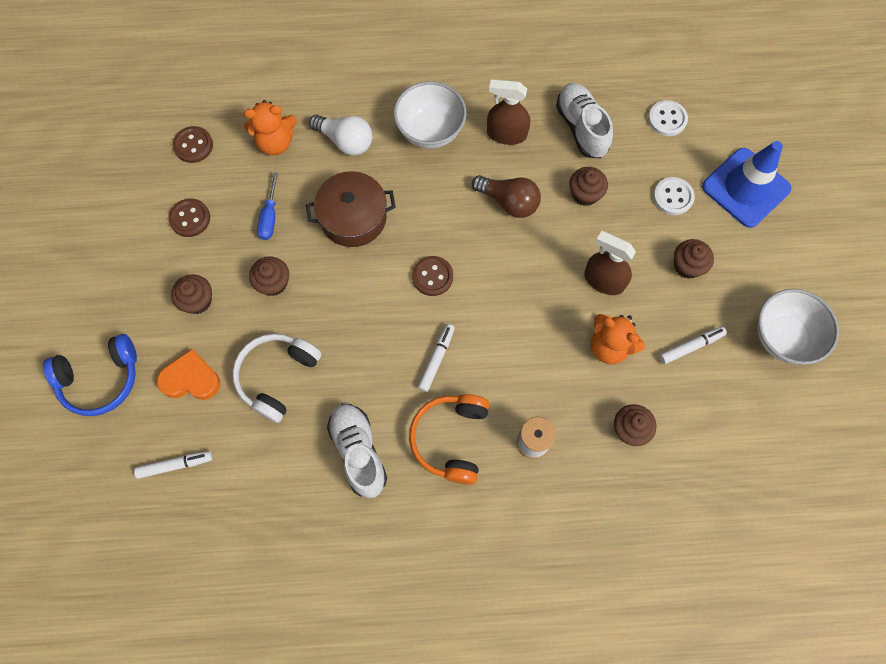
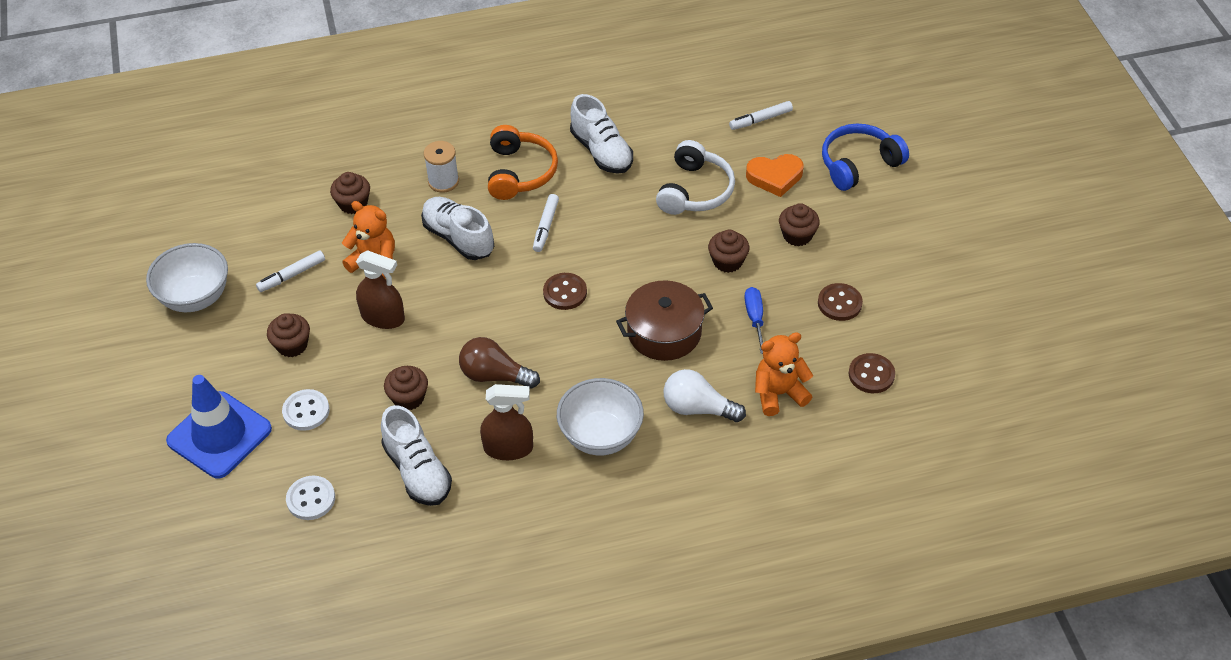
camera: 170 degrees right, 20 degrees down
none -> white shoe [421,197,494,260]

